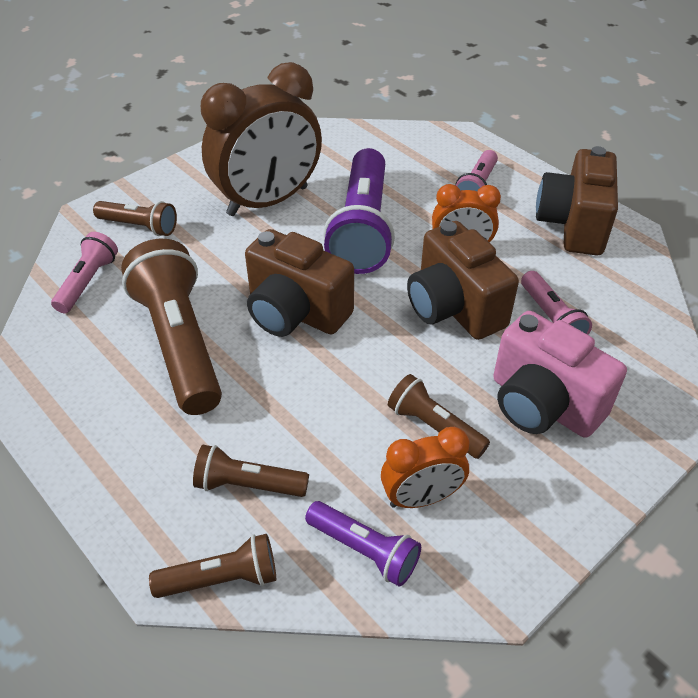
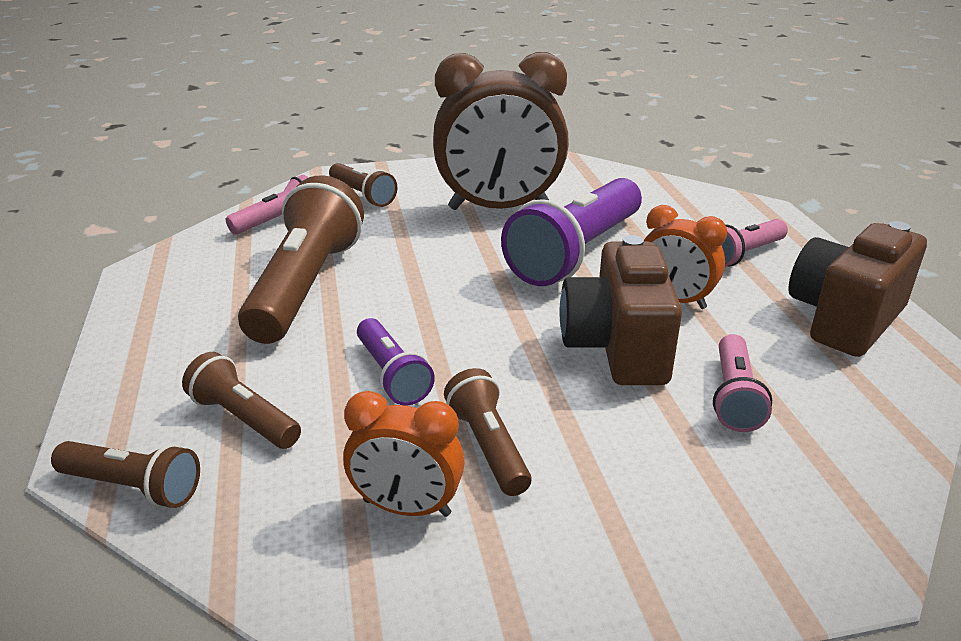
camera: 30 degrees right, 15 degrees down
brown camera [245,229,354,337] -> none
purple flashlight [305,501,421,586] -> purple flashlight moved to [357,318,435,405]
pink camera [493,311,627,438] -> none

